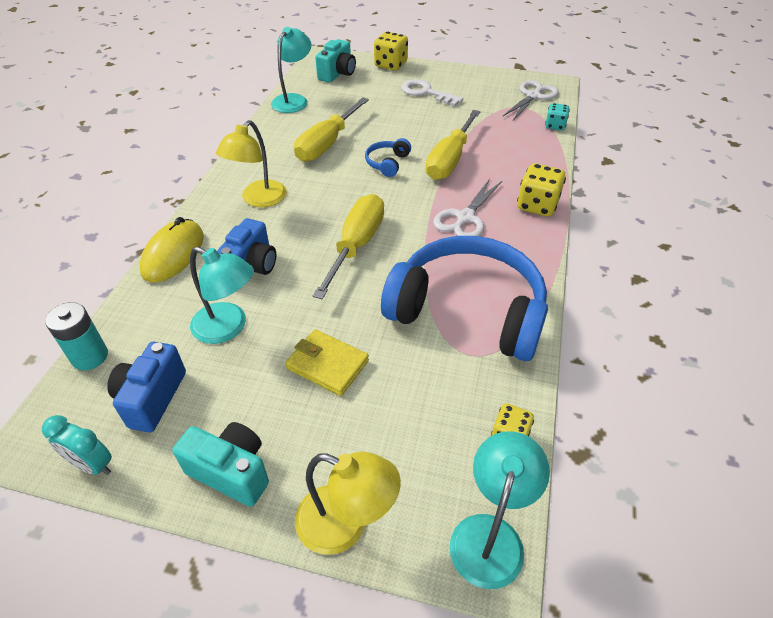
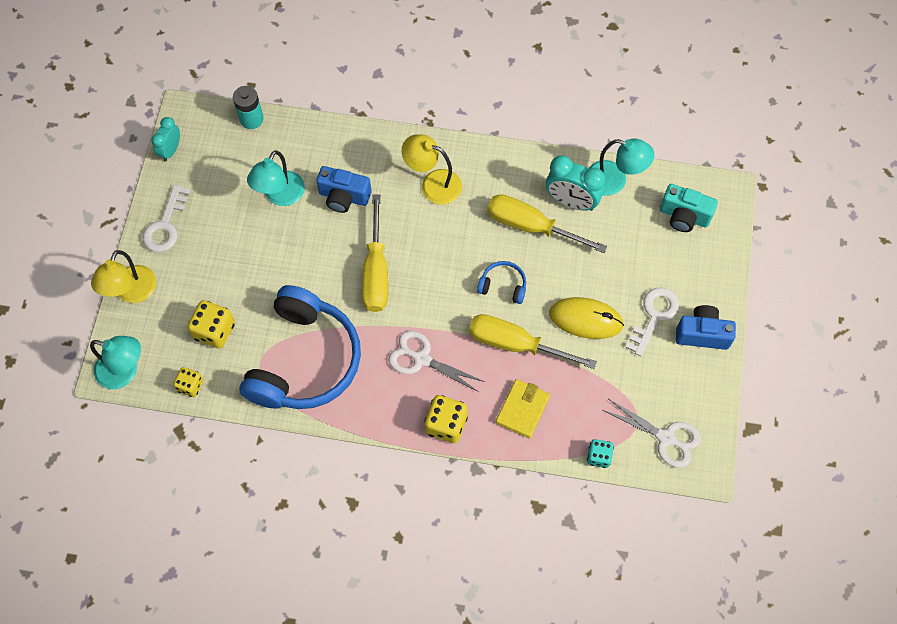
camera: 85 degrees right, 20 degrees up
blue camera [107,342,186,433] -> blue camera moved to [676,305,736,350]
yellow mouse [140,217,204,283] -> yellow mouse moved to [549,297,624,339]
turquoise camera [173,422,269,507] -> white key [143,184,191,252]
yellow wallet [285,329,369,396] -> yellow wallet moved to [496,379,550,439]
yellow screwdriver [313,194,384,299] -> yellow screwdriver turned 75 degrees clockwise [362,194,388,312]
yellow dice [374,32,408,70] -> yellow dice moved to [188,300,235,349]
none -> turquoise clock [546,155,606,211]

